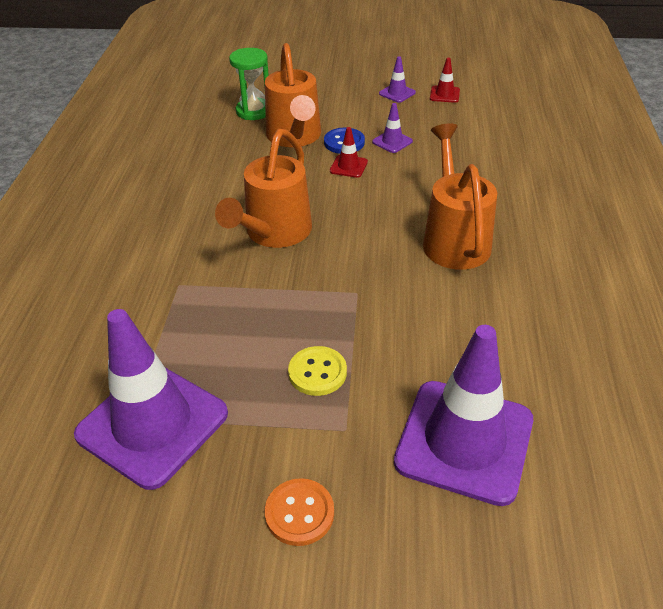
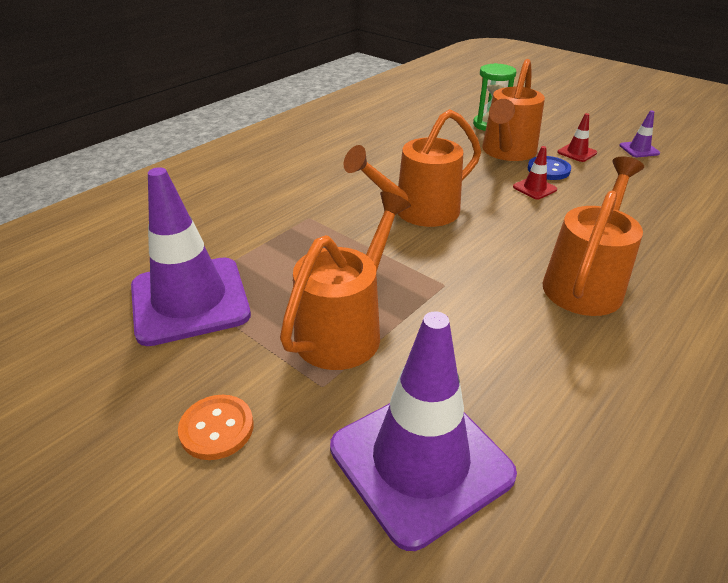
camera: 35 degrees right, 5 degrees down
yellow button [288,346,347,396] -> orange watering can [280,191,411,370]
purple traffic cone [372,103,413,153] -> none
red traffic cone [430,58,460,103] -> red traffic cone moved to [557,113,597,162]

